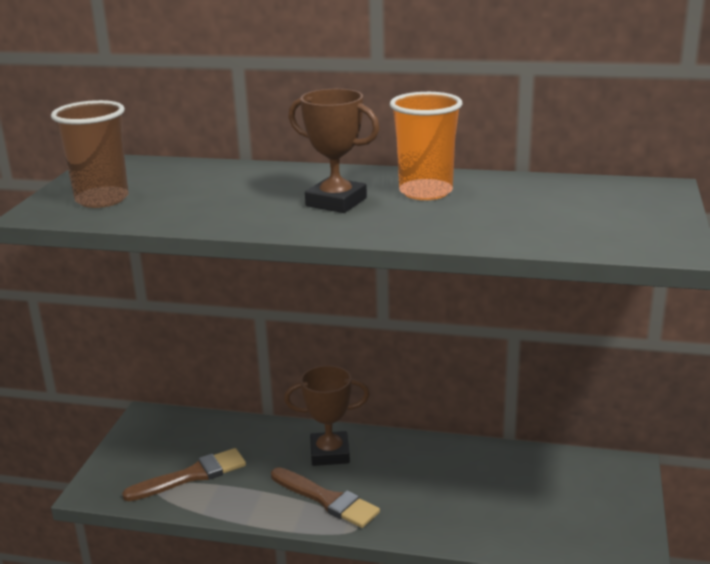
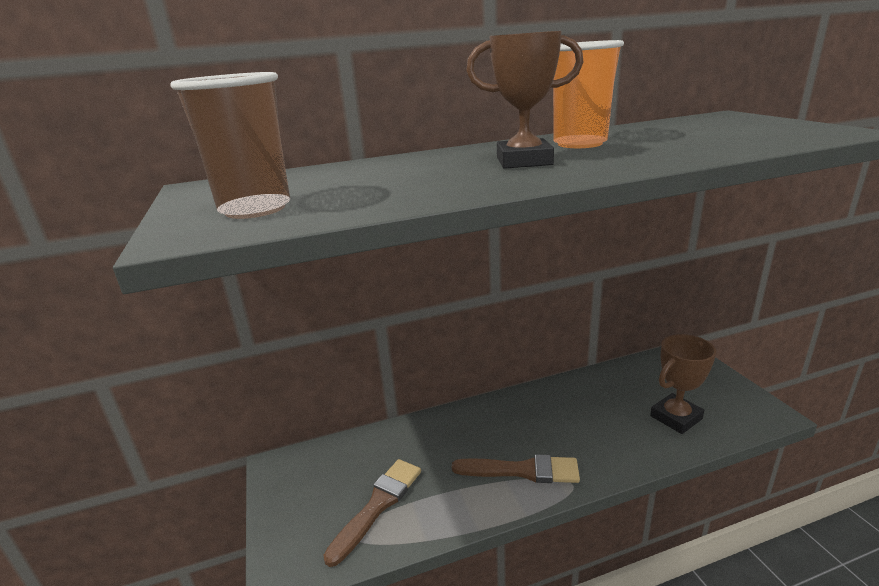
camera: 30 degrees left, 0 degrees up
brown trophy [284,365,370,466] -> brown trophy moved to [650,334,716,434]

